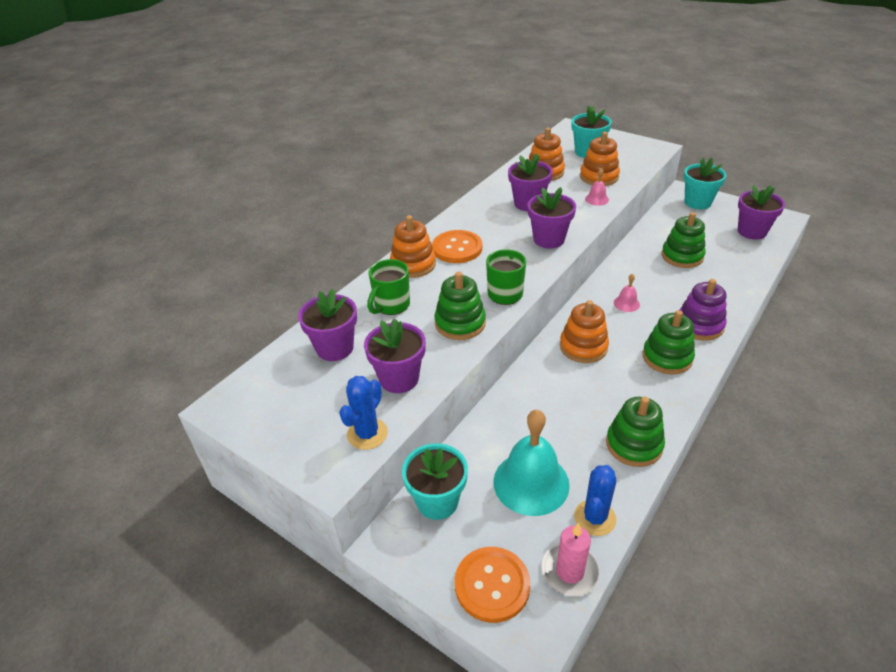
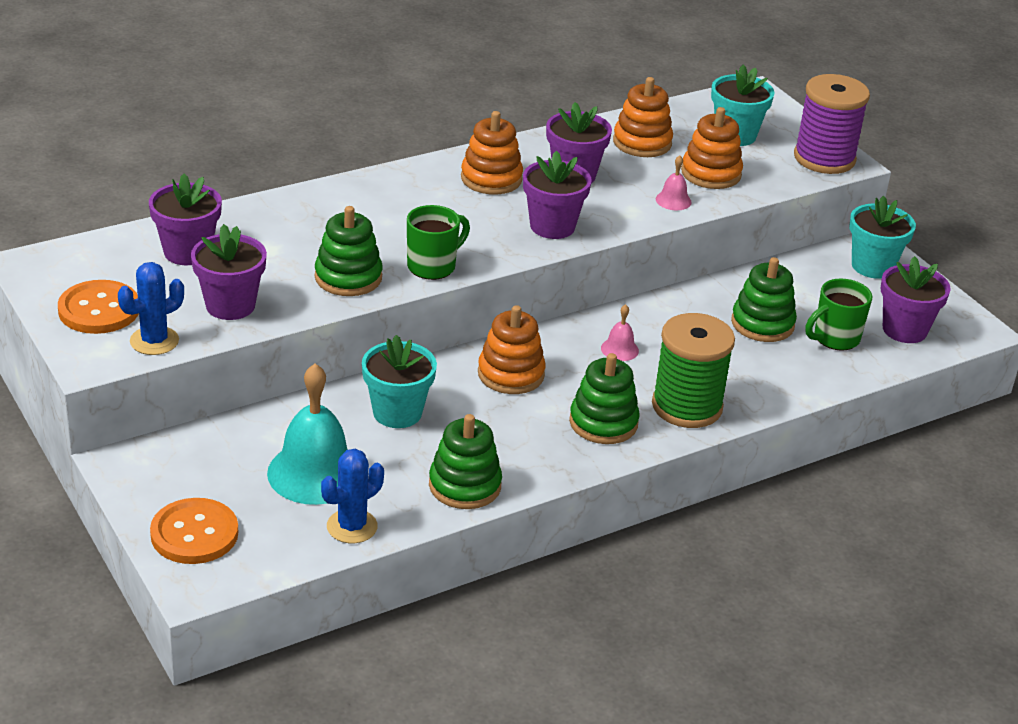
camera: 20 degrees right, 5 degrees down
green mug [367,259,410,315] -> green mug moved to [805,279,872,351]
orange stacking toy [390,215,436,278] -> orange stacking toy moved to [461,111,523,195]
turquoise flower pot [402,443,468,520] -> turquoise flower pot moved to [362,335,437,428]
orange button [432,230,482,263] -> orange button moved to [58,280,139,334]
pink candle [541,523,600,597] -> none
purple stacking toy [680,279,726,341] -> green spool [652,313,735,428]
none -> purple spool [794,74,870,174]

